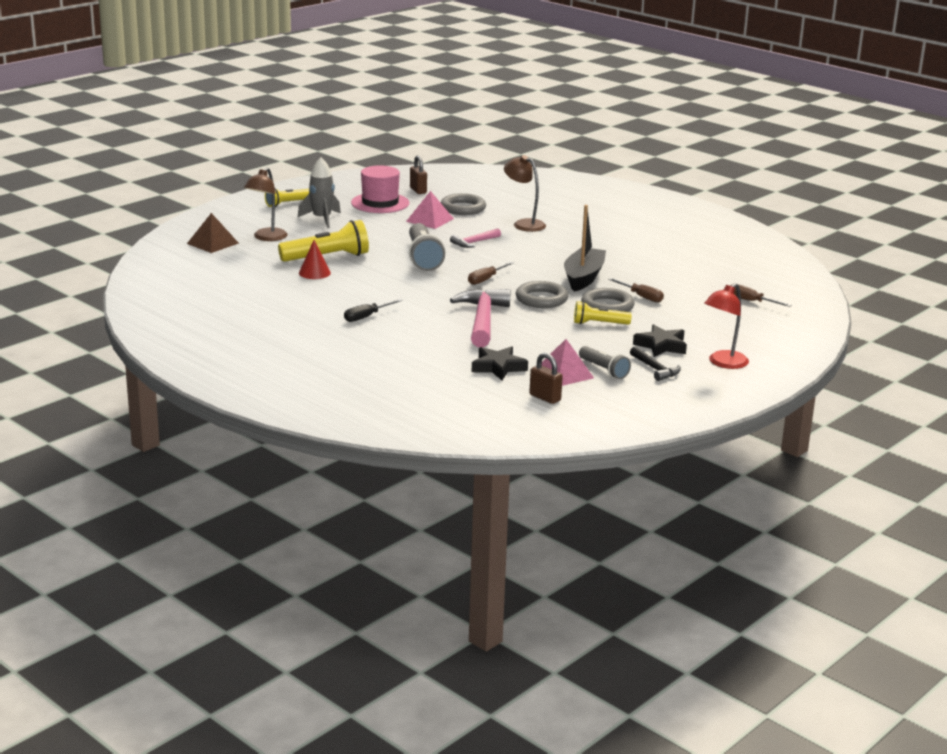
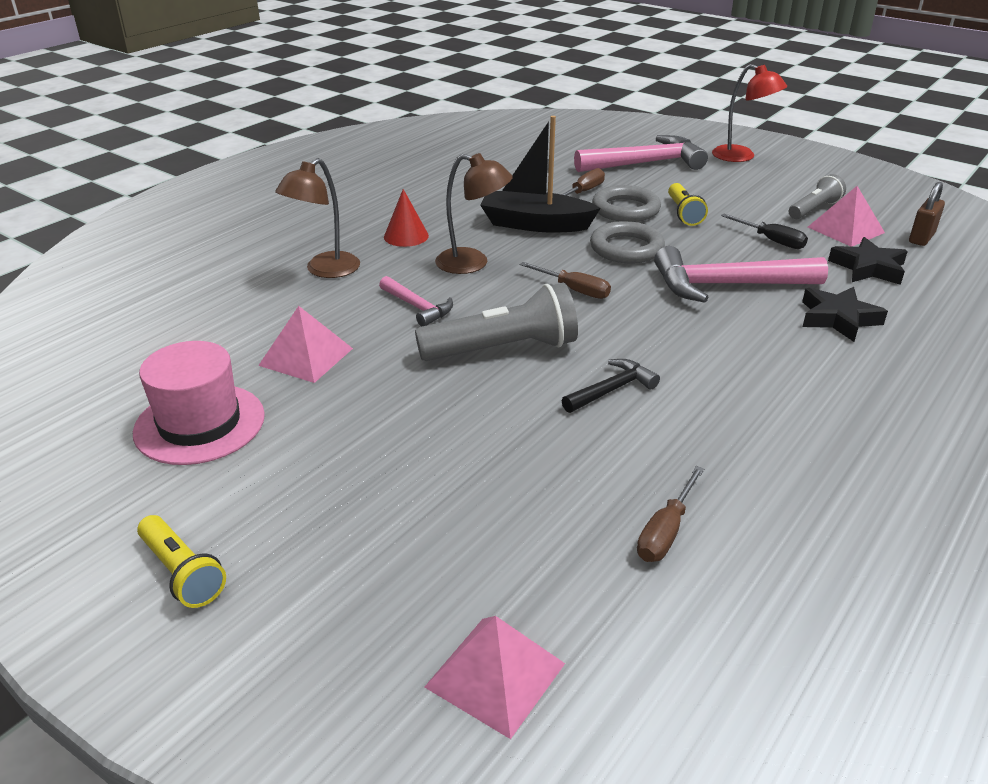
camera: 95 degrees left, 10 degrees up
brown pyramid [187,213,239,253] -> pink pyramid [425,616,565,739]
brown lamp [244,167,288,241] -> brown lamp moved to [435,153,513,274]
yellow flashlight [278,220,369,262] -> none
grey rocket [297,157,341,228] -> none
red cone [299,240,331,279] -> red cone moved to [384,189,429,247]
black screwdriver [344,299,402,322] -> black screwdriver moved to [721,214,808,249]
brown padlock [410,155,427,194] -> none
grey ring [441,193,486,215] -> none
black hammer [630,346,681,381] -> black hammer moved to [561,359,660,413]
black star [633,324,687,357] -> black star moved to [802,287,888,342]
brown screwdriver [730,284,791,307] -> brown screwdriver moved to [637,466,704,562]
none -> pink hammer [574,135,708,172]

